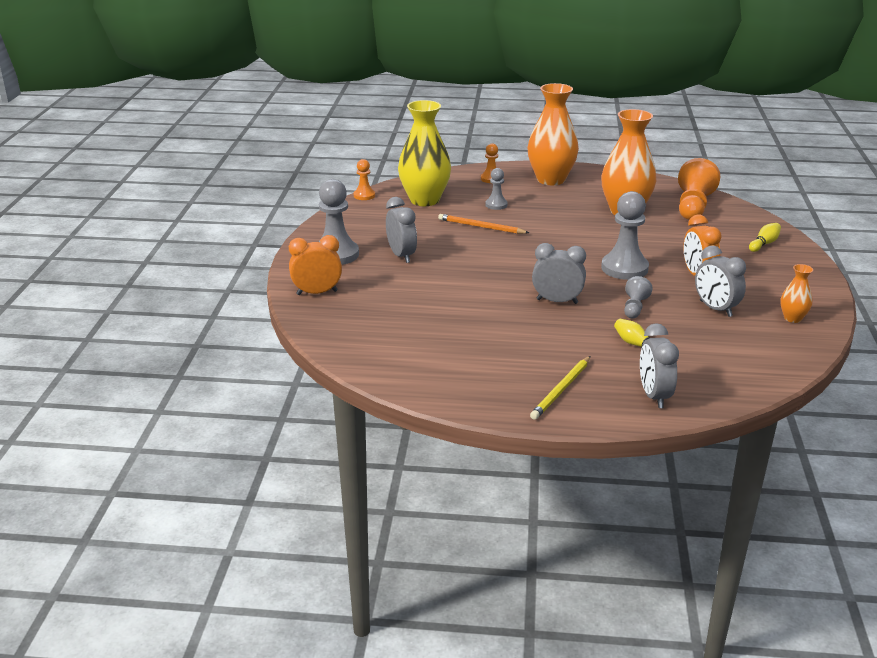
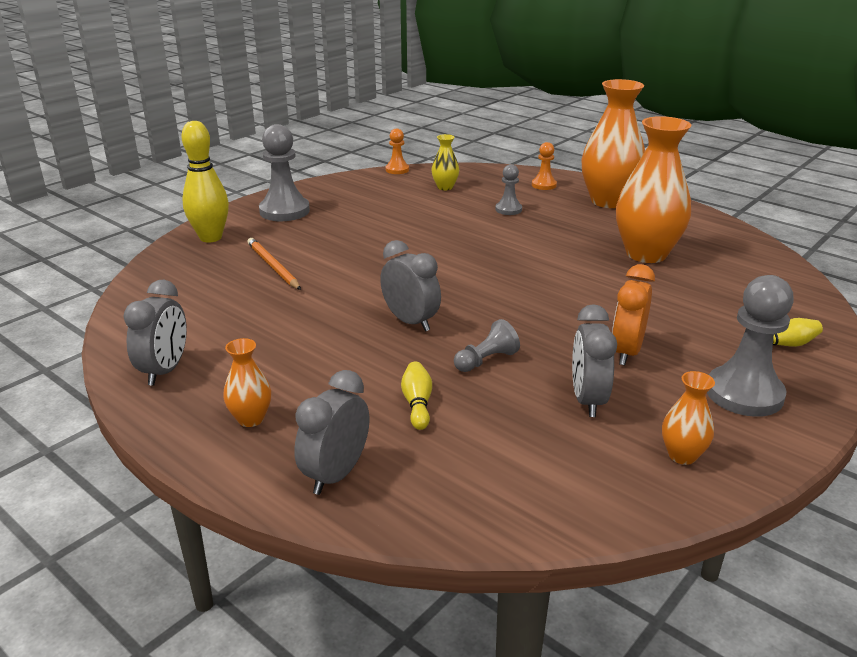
camera: 35 degrees right, 0 degrees up
orange clock [289,235,342,295] -> yellow bowling pin [182,121,229,242]
grey clock [386,197,417,263] -> grey clock moved to [123,280,187,386]
yellow vase [398,100,451,206] -> yellow vase [431,134,459,190], size x0.46
orange pencil [438,214,529,234] -> orange pencil moved to [248,238,301,290]
yellow pencil [530,356,590,420] -> orange vase [223,338,271,427]
grey pawn [601,191,649,280] -> grey pawn moved to [707,275,794,417]
orange pawn [678,158,721,220] -> none

